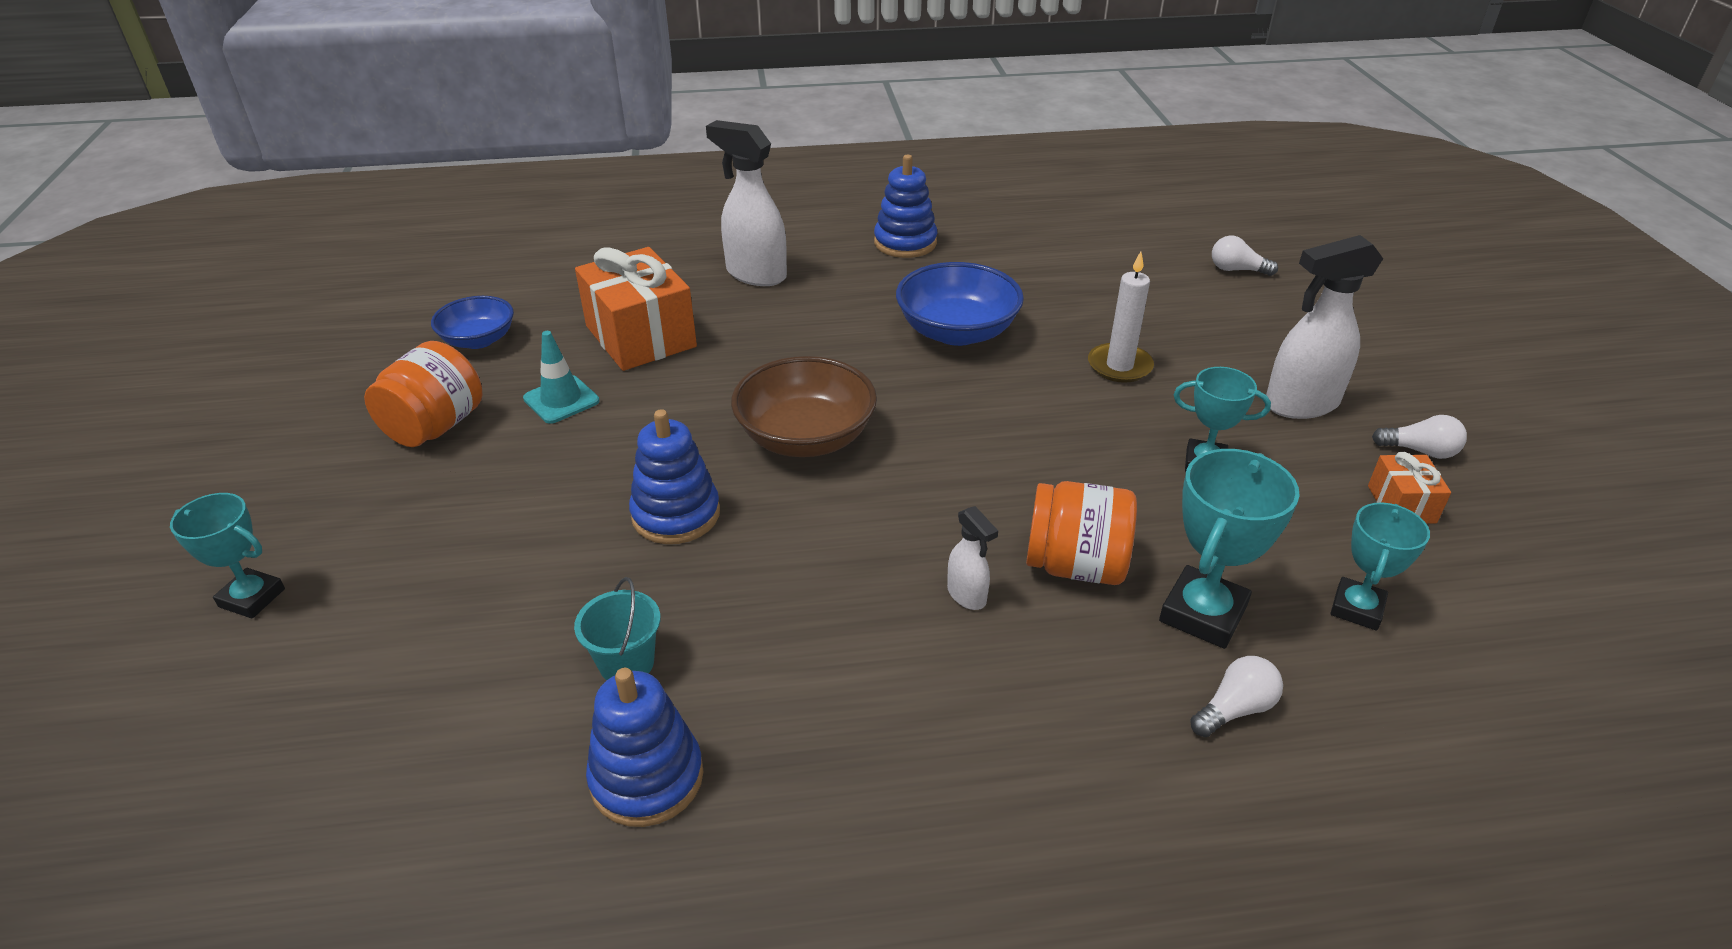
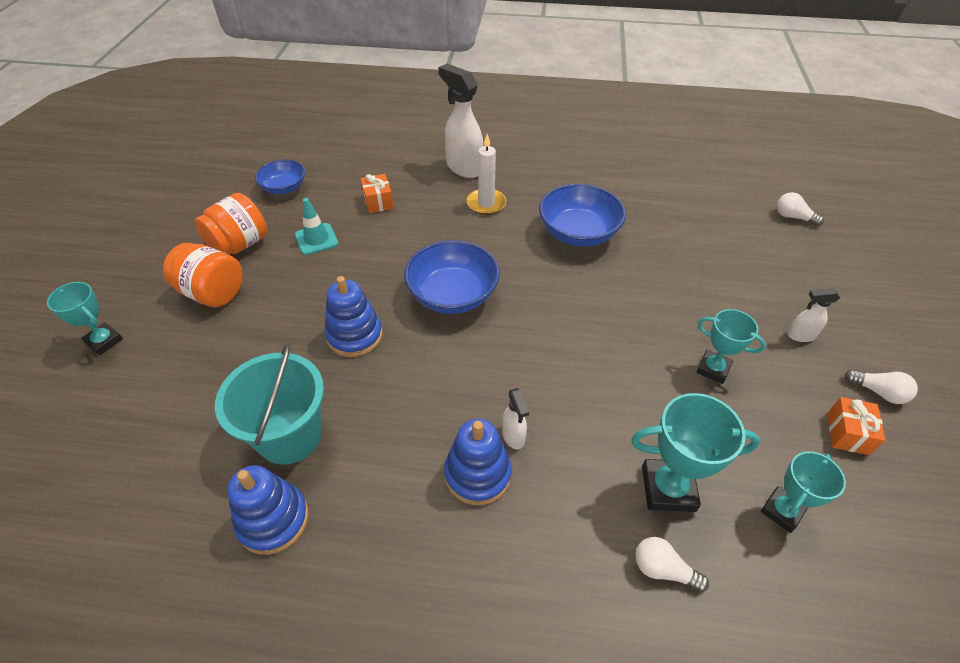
camera: 15 degrees right, 10 degrees up
turquoise bucket [574,577,660,680] -> turquoise bucket [215,343,324,465], size x1.88
orange gift [575,247,697,371] -> orange gift [361,174,394,213], size x0.50
brown bowl [731,356,877,457] -> blue bowl [404,240,500,314]
blue stacking toy [874,155,937,258] -> blue stacking toy moved to [444,419,512,505]
orange jar [1026,481,1137,585] -> orange jar moved to [163,243,243,307]
white candle [1088,251,1154,383] -> white candle moved to [467,134,506,215]
turquoise trophy [1159,449,1300,649] -> turquoise trophy turned 45 degrees clockwise [631,393,761,512]
white light bulb [1190,656,1283,737] -> white light bulb turned 135 degrees counterclockwise [635,537,709,592]
white spray bottle [1266,235,1383,419] -> white spray bottle [787,288,840,342], size x0.50

